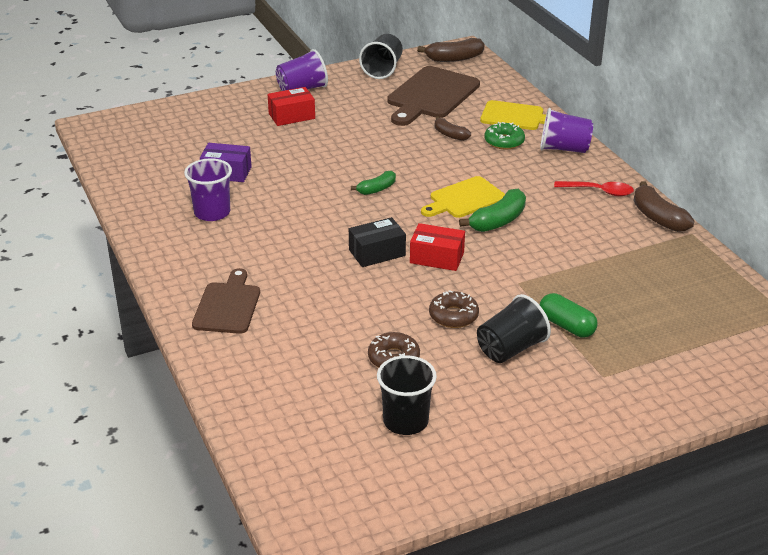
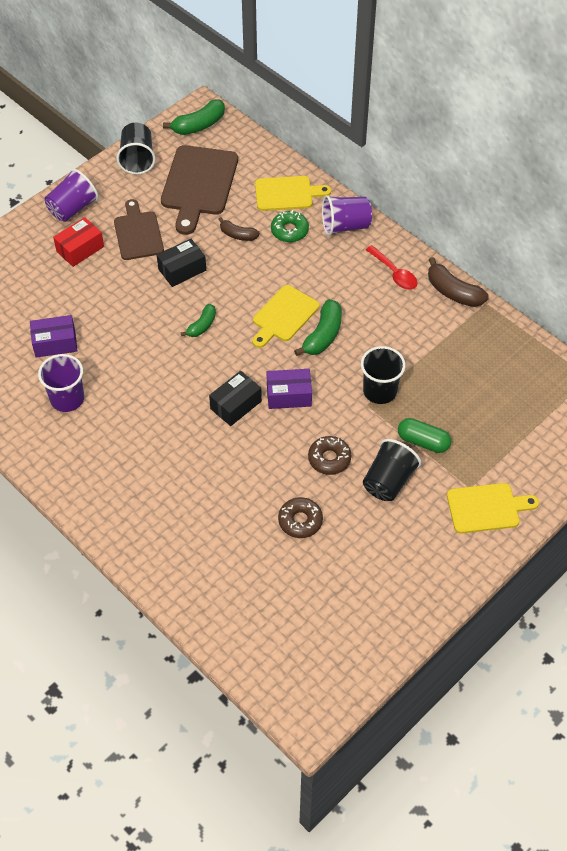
camera: 20 degrees left, 20 degrees up
brown cutting board [192,268,260,334] -> brown cutting board moved to [114,199,164,260]
black cup [377,355,437,435] -> black cup moved to [361,346,405,404]
red box [410,223,465,271] -> purple box [267,369,312,409]
brown banana [417,38,484,62] -> green banana [163,99,225,135]
red spoon [554,181,634,196] -> red spoon turned 60 degrees clockwise [366,245,417,290]
none -> black box [157,239,206,287]
none -> yellow cutting board [447,483,539,533]

